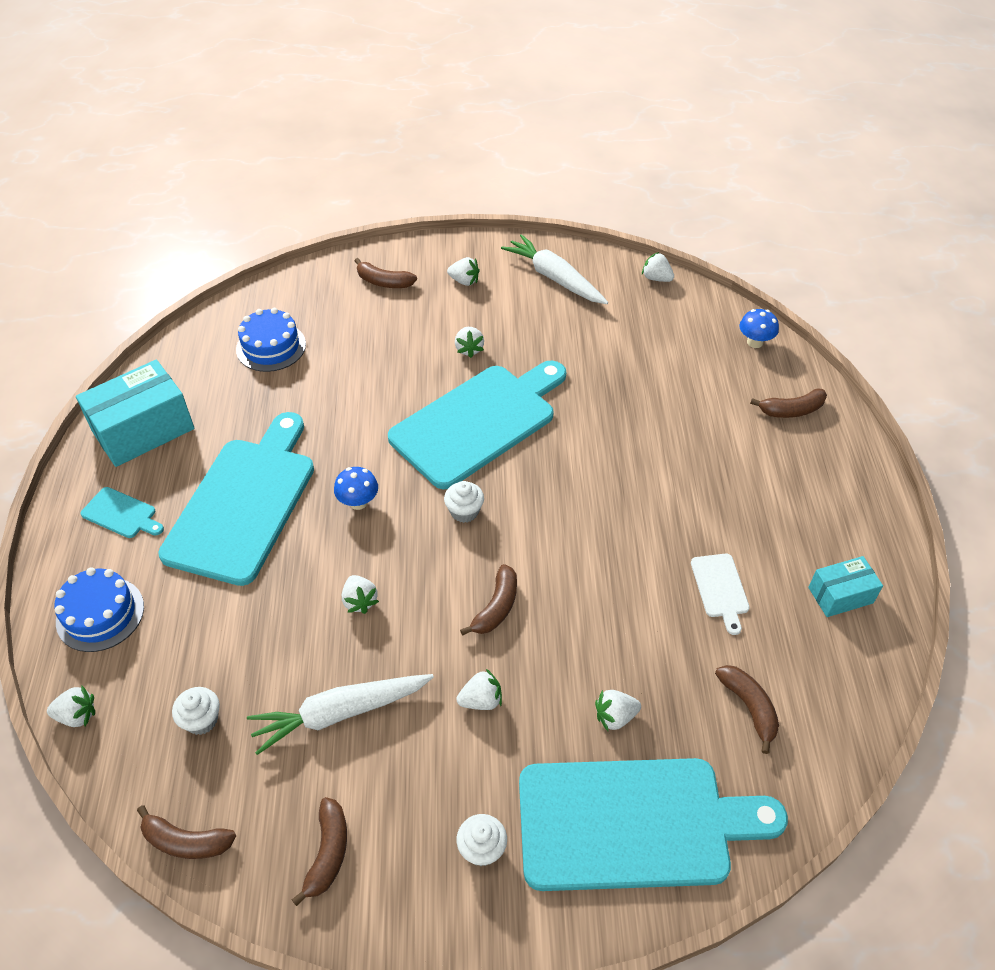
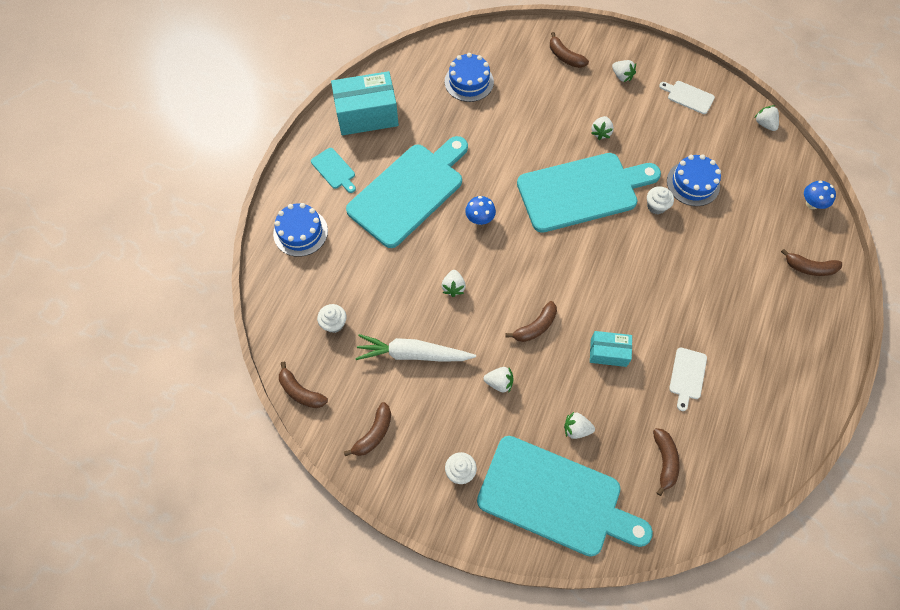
camera: 25 degrees right, 15 degrees up
white strawberry [47,686,95,727] -> none
white cupcake [444,481,484,523] -> white cupcake moved to [647,186,674,214]
white carrot [501,234,608,304] -> white cutting board [659,81,715,114]
turquoise box [808,556,883,617] -> turquoise box moved to [590,331,632,367]
none -> blue cake [667,154,721,206]

